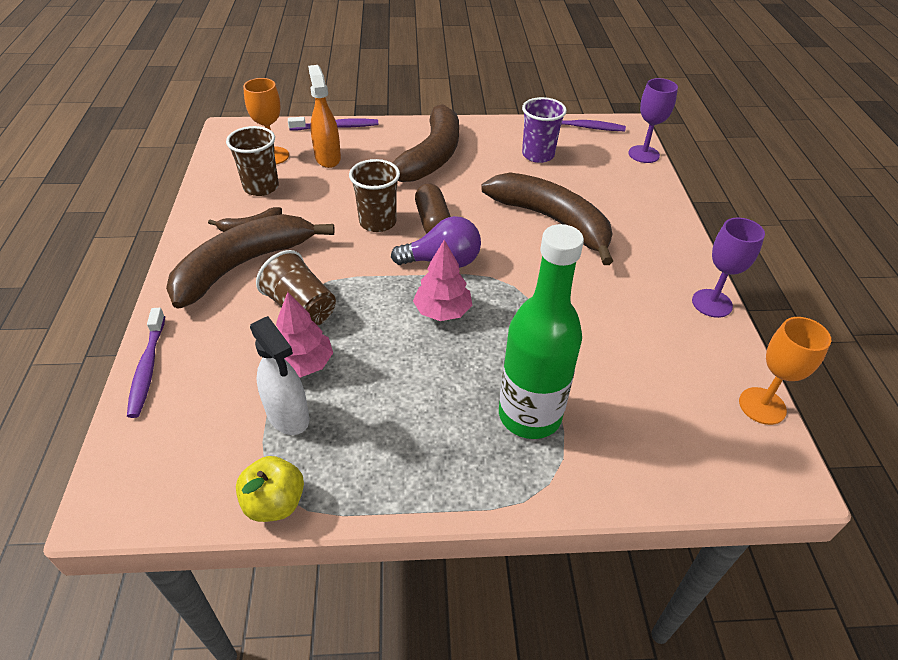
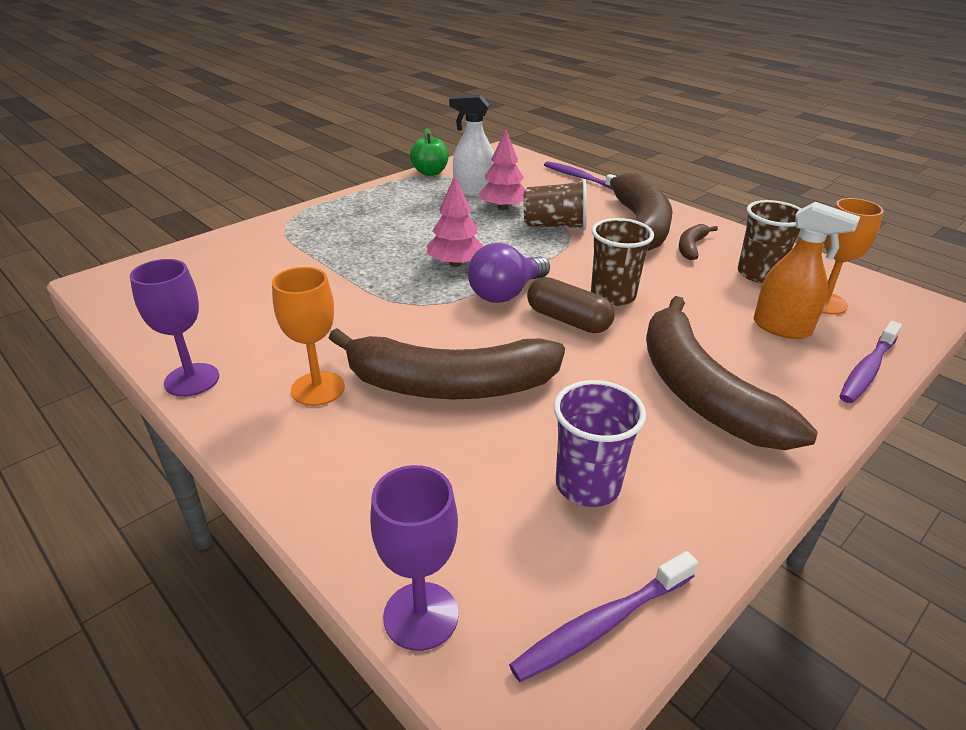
camera: 140 degrees right, 10 degrees down
yellow apple [236,456,304,522] -> green apple [410,128,449,176]
green bottle [499,224,584,439] -> none
orange goblet [739,317,831,425] -> orange goblet moved to [272,267,345,406]

